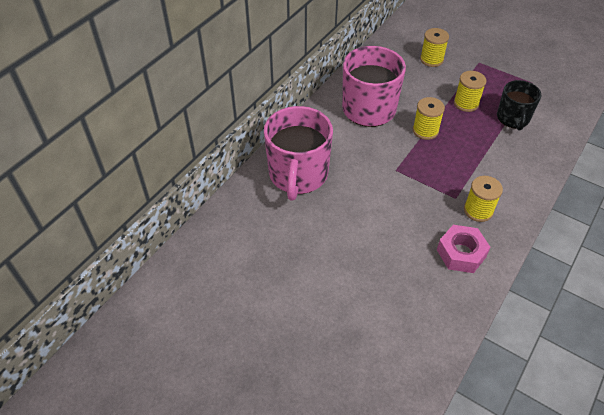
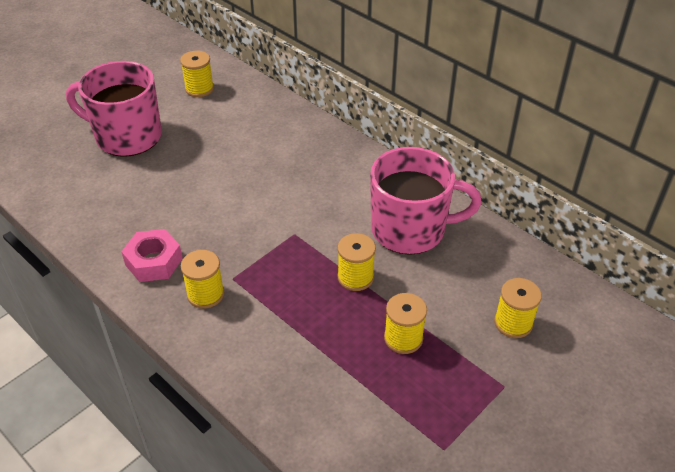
camera: 100 degrees right, 5 degrees down
pink mug [264,106,333,201] -> pink mug moved to [66,61,162,157]
black mug [497,80,541,130] -> none
none -> yellow spool [180,51,214,97]

